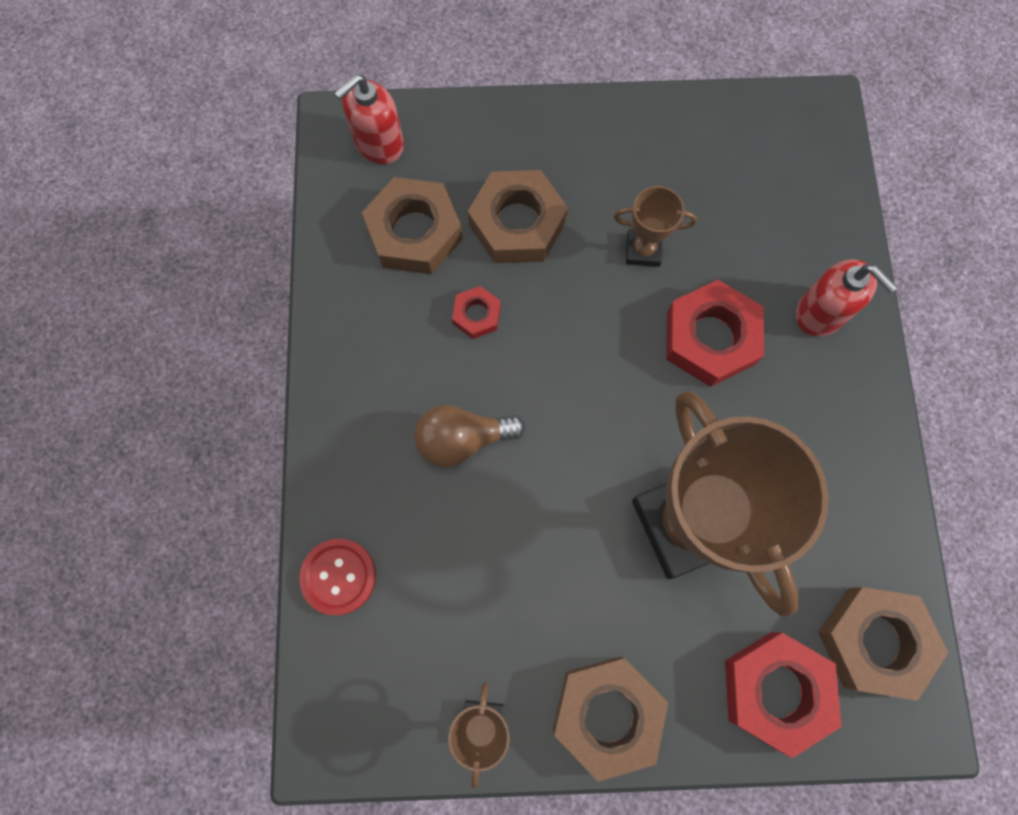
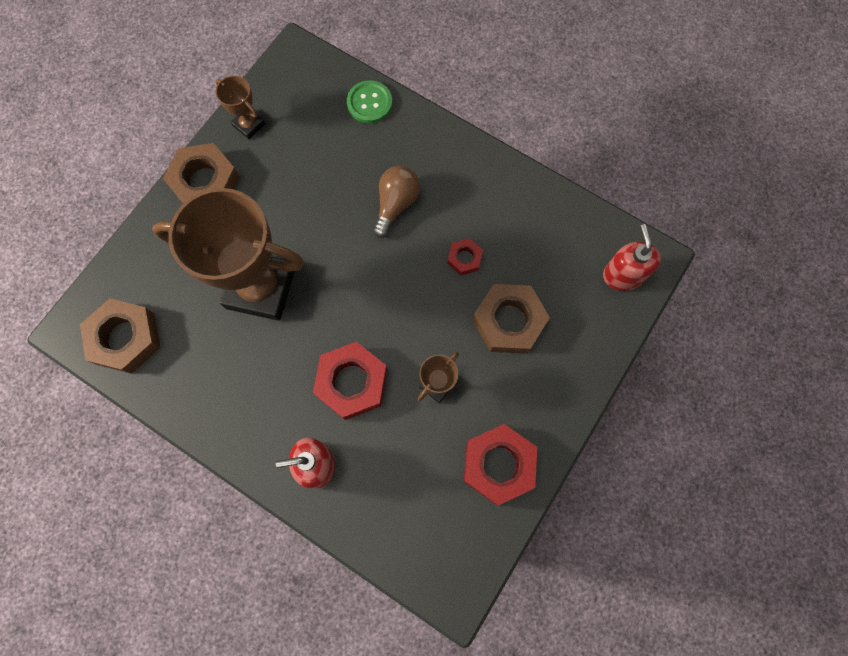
camera: 125 degrees right, 0 degrees up
red button [299,539,376,615] -> green button [347,80,392,123]
brown nut [362,177,463,274] -> none
red nut [725,632,842,758] -> red nut moved to [464,424,537,505]

